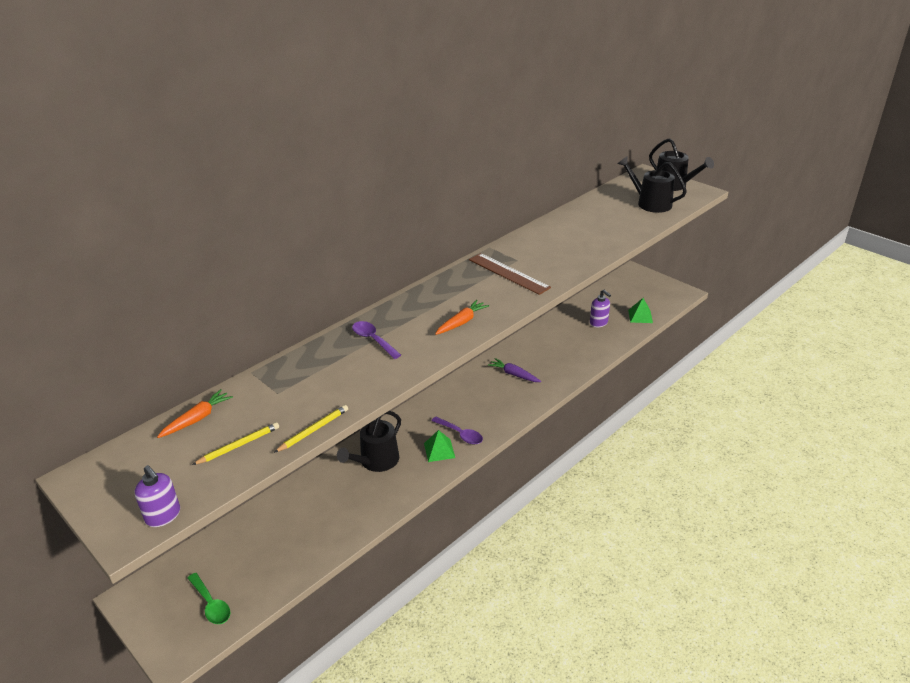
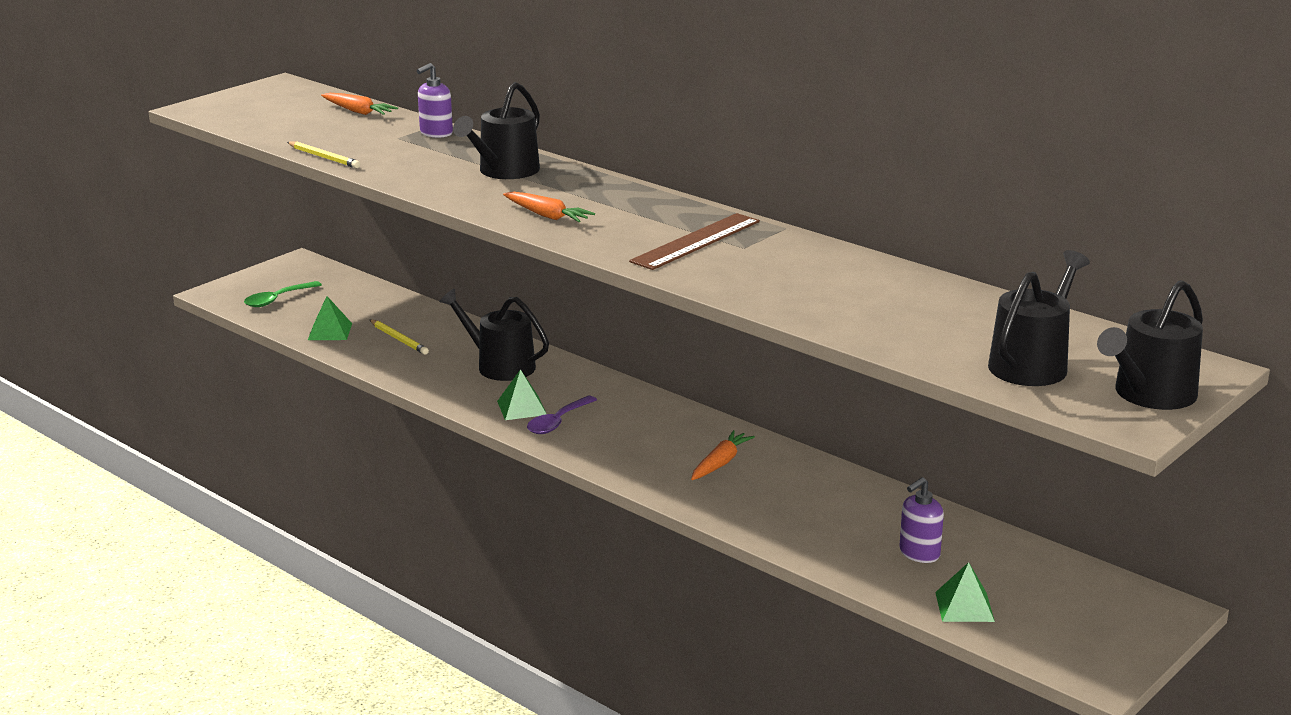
camera: 85 degrees right, 10 degrees down
purple soap dispenser [135,465,180,527] -> purple soap dispenser moved to [417,63,453,138]
yellow pencil [192,422,279,465] -> yellow pencil moved to [370,320,429,355]
purple spoon [352,321,401,359] -> black watering can [453,82,540,179]
purple carrot [488,358,541,382] -> orange carrot [691,430,755,480]
none -> green pyramid [308,296,352,340]

